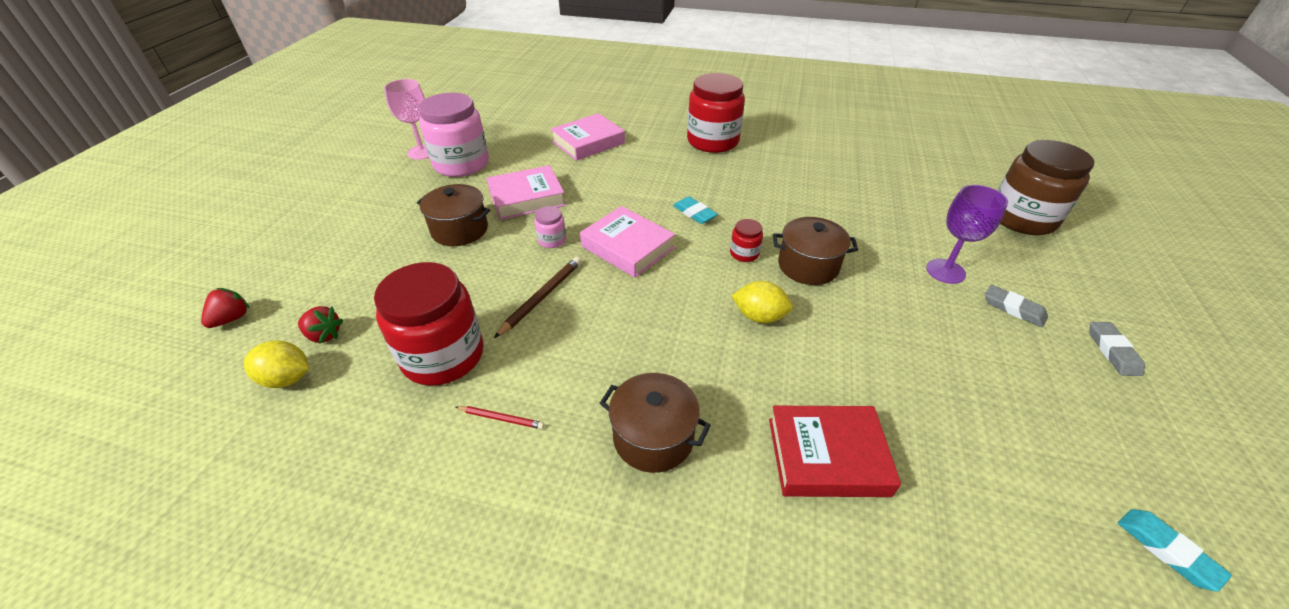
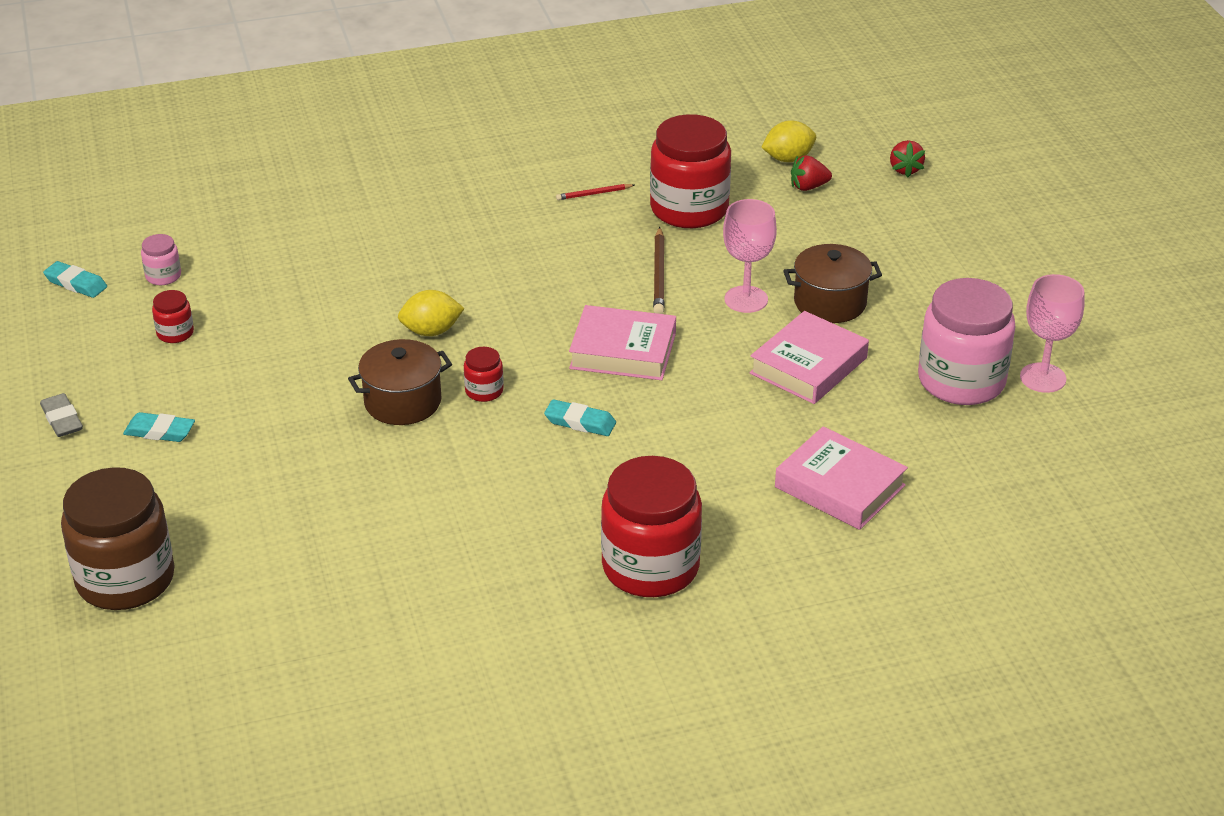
camera: 150 degrees right, 5 degrees down
pink jar [534,206,566,248] -> pink jar moved to [141,234,181,285]
pink book [551,113,625,161] -> pink book turned 75 degrees counterclockwise [775,426,908,530]
brown pot [600,373,711,473] -> none
red book [769,406,901,497] -> none
purple goblet [926,185,1008,284] -> none
grey eraser [985,284,1048,327] -> turquoise eraser [123,412,195,442]
none -> red jar [152,290,194,343]
none -> pink goblet [723,199,777,313]

